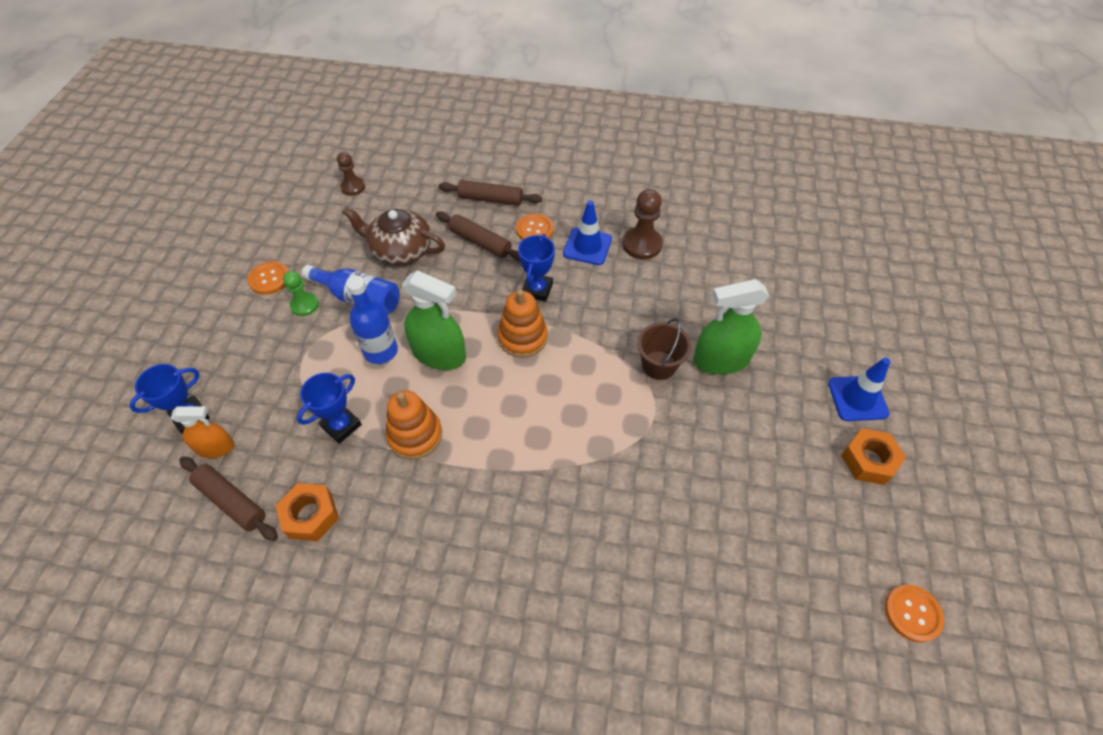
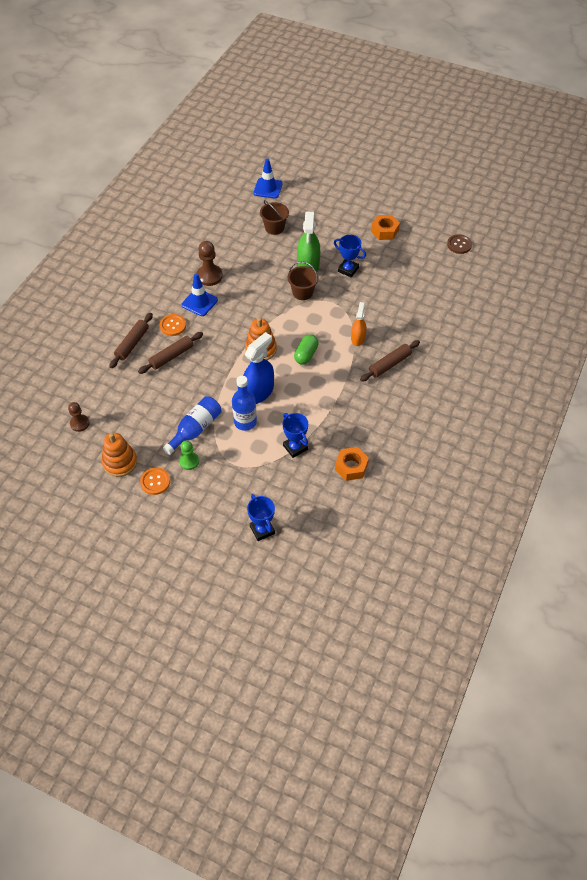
camera: 75 degrees left, 0 degrees up
orange spray bottle [171,406,235,458] -> orange spray bottle moved to [351,302,366,346]
brown rolling pin [179,456,278,541] -> brown rolling pin moved to [360,340,420,382]
brown teapot [342,207,445,266] -> none
orange stacking toy [386,390,442,460] -> orange stacking toy moved to [102,433,137,477]
green spray bottle [402,270,466,370] -> blue spray bottle [243,332,274,404]
blue trophy [518,234,555,302] -> blue trophy moved to [334,235,366,277]
blue traffic cone [828,358,890,421] -> blue traffic cone moved to [254,158,283,199]
orange button [885,585,944,642] -> brown button [447,234,472,254]
none -> brown bucket [260,200,289,235]
none -> green capsule [294,334,319,365]

